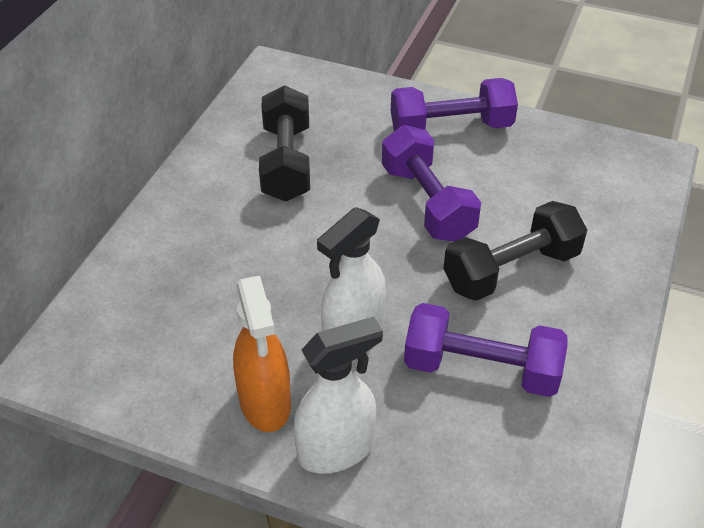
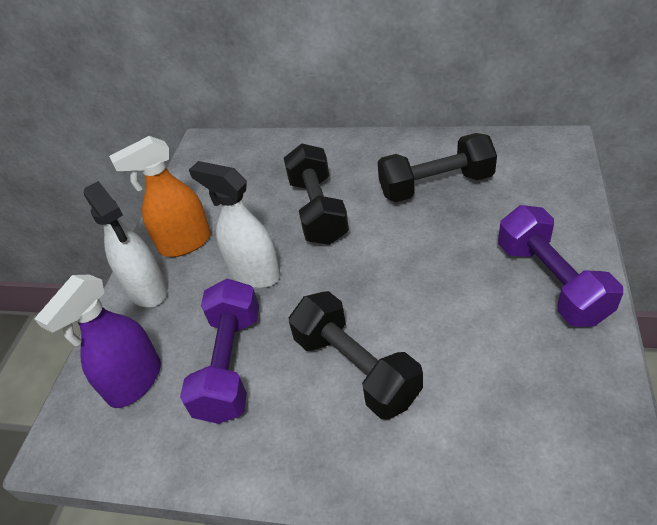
camera: 85 degrees right, 0 degrees up
purple dumbbell [382,125,481,242] -> none
none -> purple spray bottle [34,275,161,408]
none -> black dumbbell [284,144,349,245]

